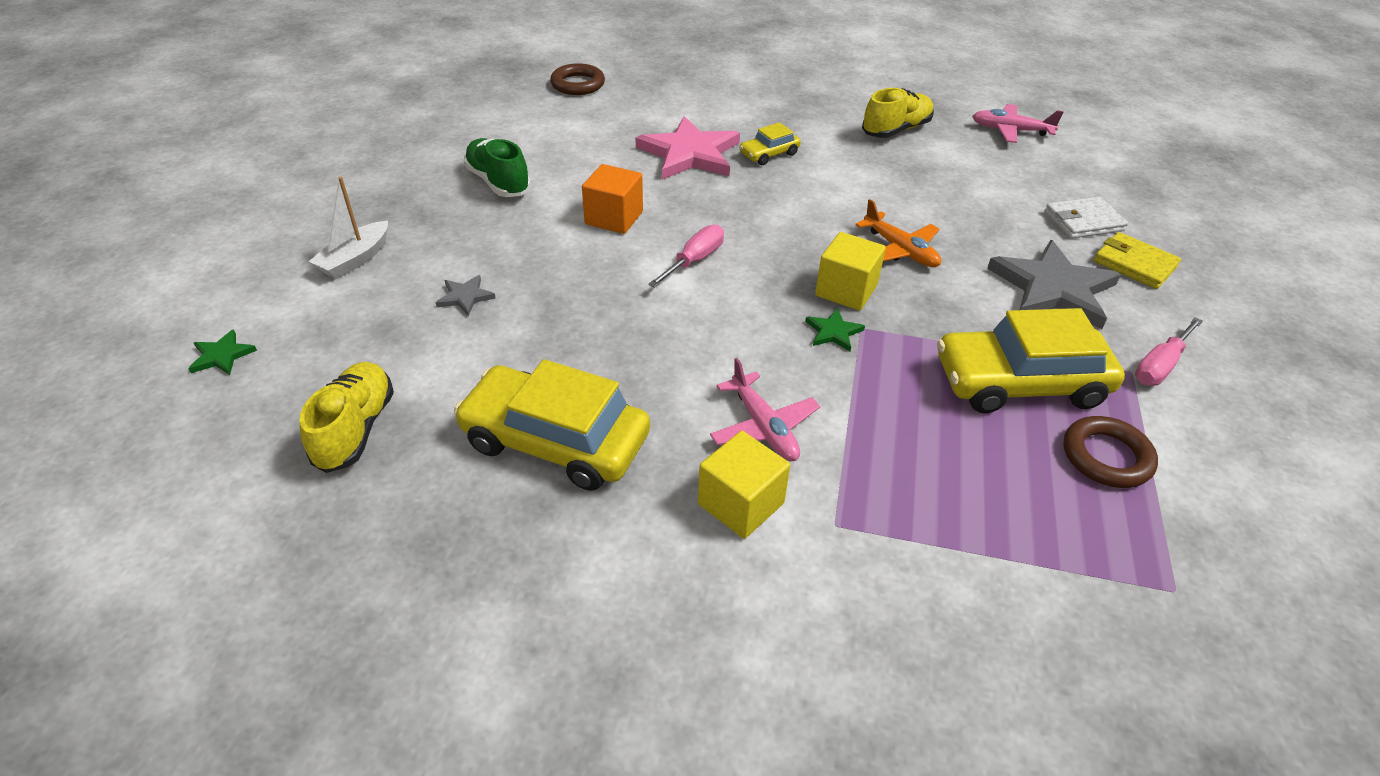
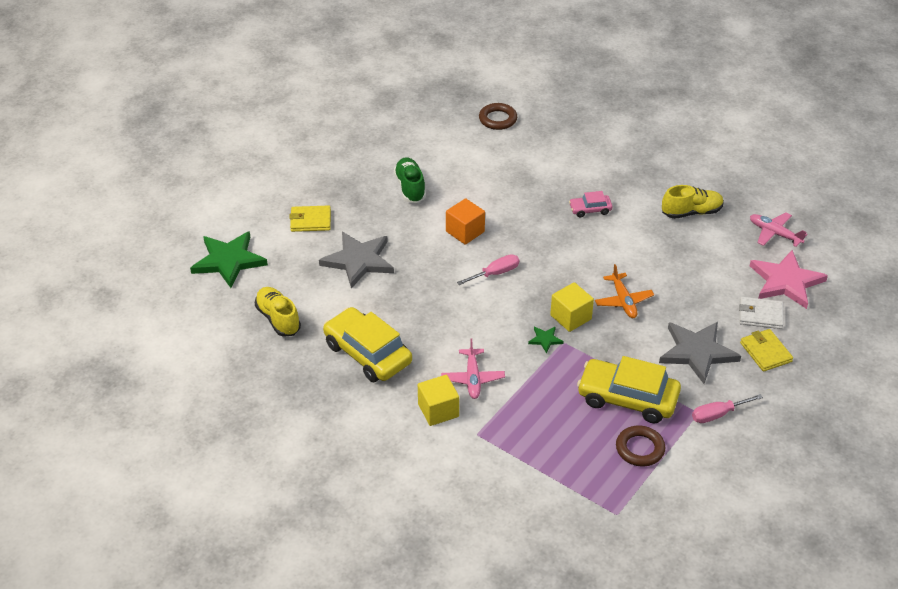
camera: 25 degrees right, 0 degrees up
green star [188,329,257,375] -> green star [190,231,268,288], size x2.28
yellow shoe [300,362,394,473] -> yellow shoe turned 60 degrees counterclockwise [255,287,301,337]
white boat [308,177,388,279] -> yellow wallet [289,206,331,232]
grey star [436,275,495,316] -> grey star [319,232,394,289], size x2.28
pink star [636,116,740,180] -> pink star moved to [750,250,828,309]
yellow car [740,122,801,165] -> pink car [569,191,612,218]

